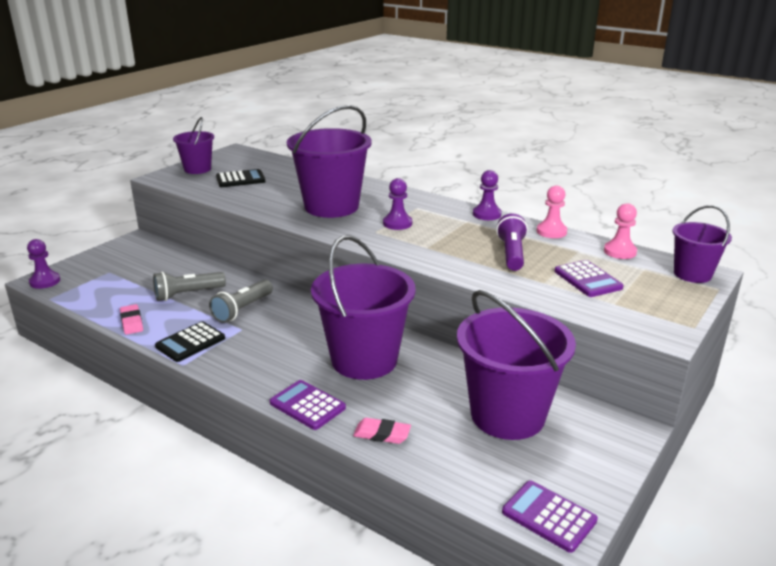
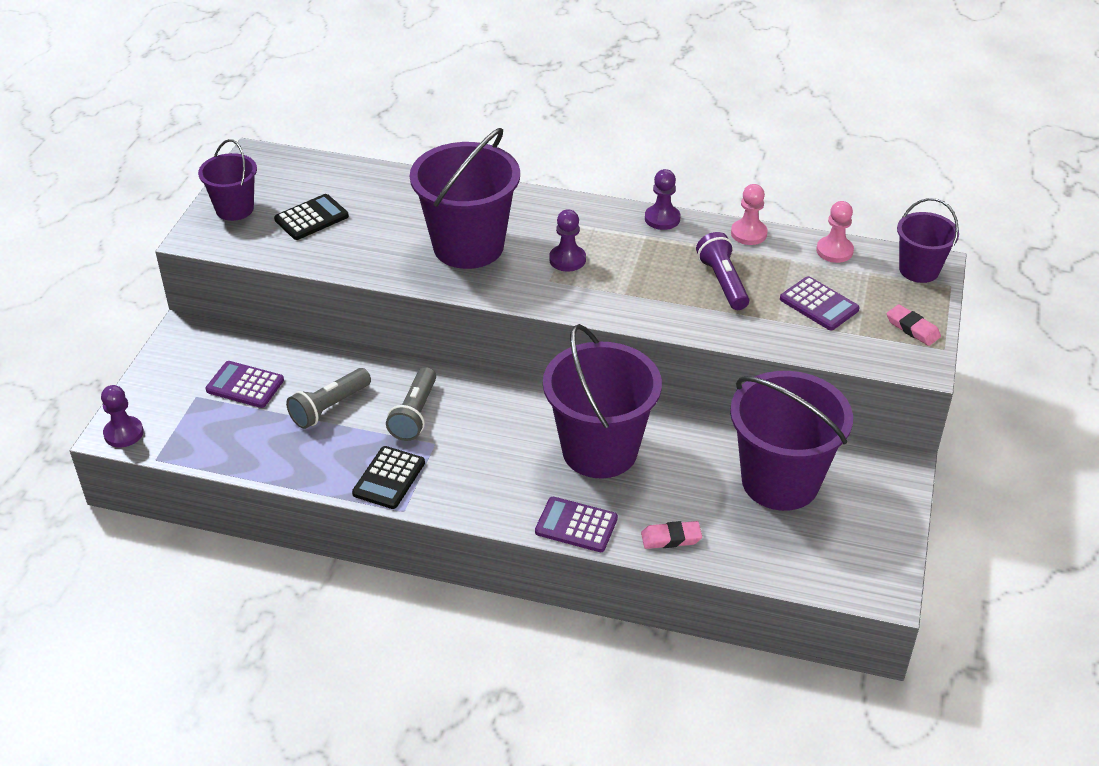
camera: 20 degrees left, 15 degrees up
pink eraser [120,304,143,335] -> pink eraser moved to [886,304,941,346]
purple calculator [502,480,598,553] -> purple calculator moved to [206,361,284,408]

